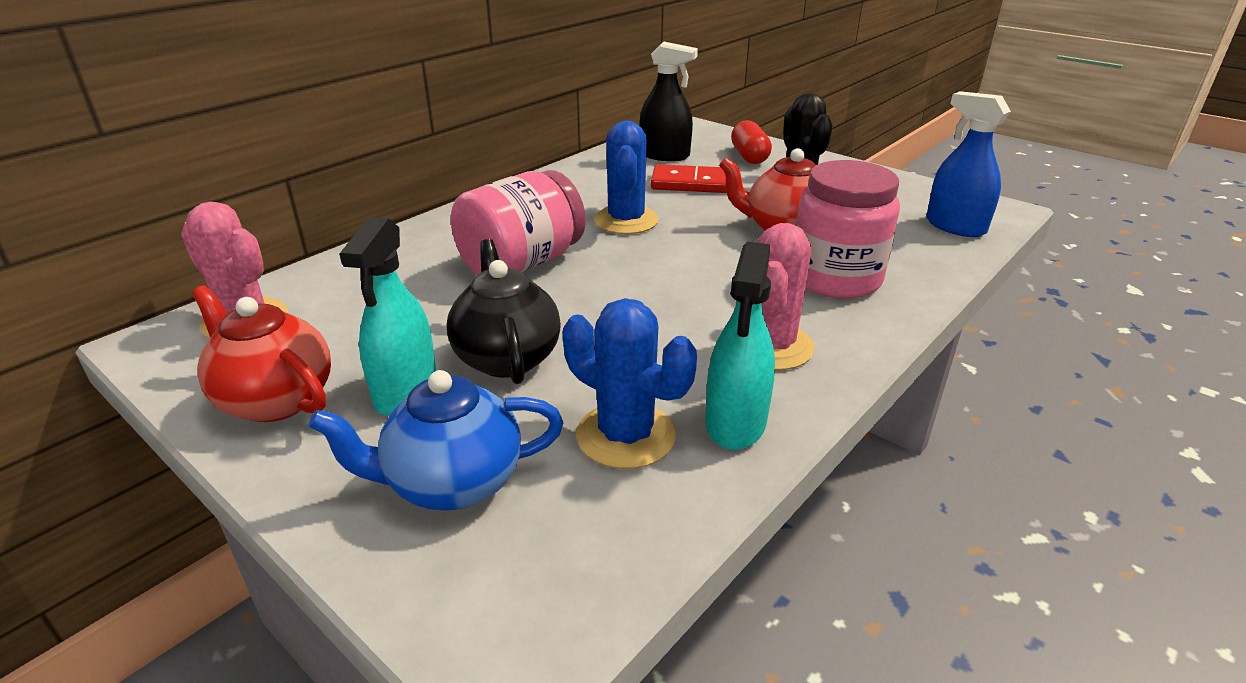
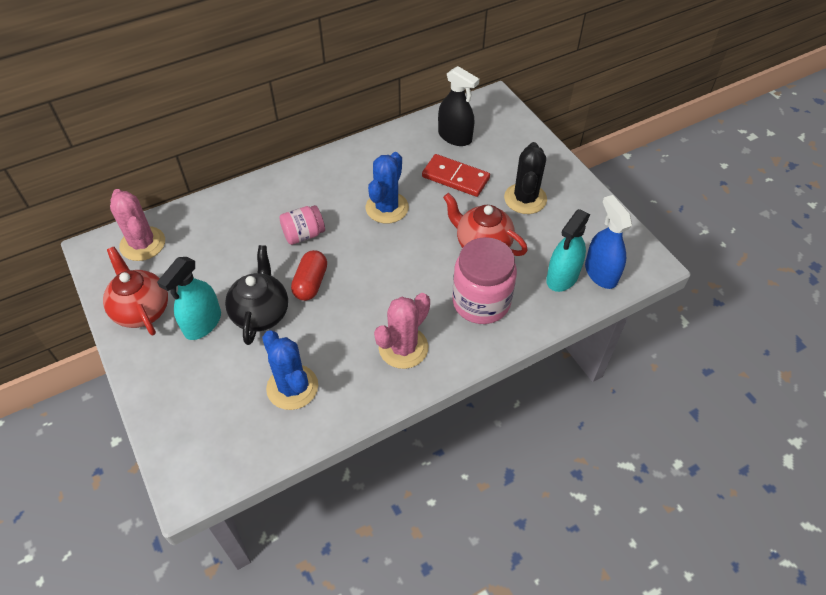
camera: 20 degrees right, 20 degrees up
blue teapot [309,370,563,511] -> none
pink jar [451,170,586,275] -> pink jar [279,205,325,245], size x0.57
turquoise spray bottle [705,242,775,450] -> turquoise spray bottle moved to [546,209,590,292]
red capsule [731,120,772,164] -> red capsule moved to [291,250,327,301]

